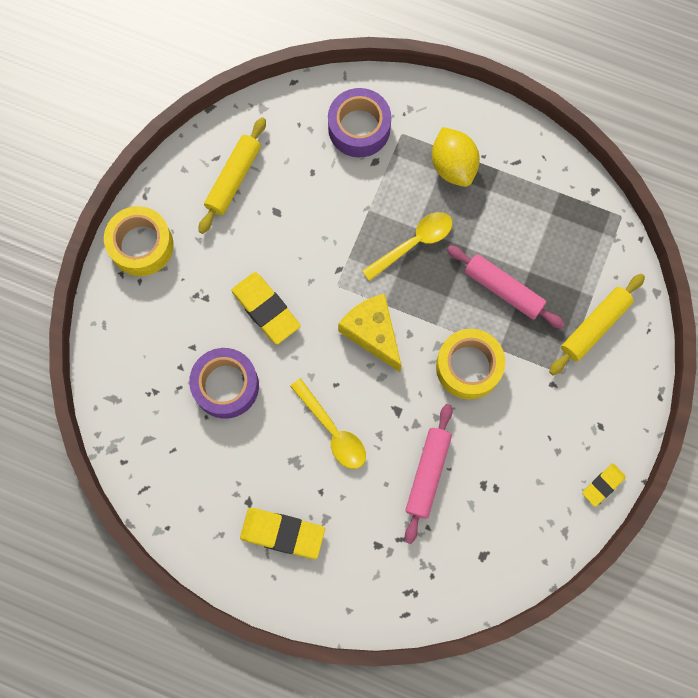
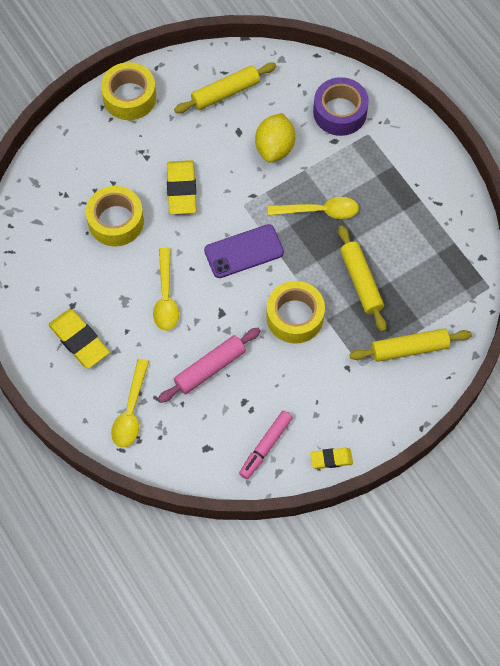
camera: 35 degrees right, 10 degrees down
purple tape [189,348,259,419] -> yellow tape [86,186,144,246]
yellow cheese [338,294,402,372] -> purple phone [204,224,284,278]
yellow lemon [432,127,480,187] -> yellow lemon moved to [255,113,295,162]
pink rolling pin [447,246,565,329] -> yellow rolling pin [338,225,387,332]
none -> yellow spoon [111,359,149,448]
none -> pink marker [239,411,293,479]

